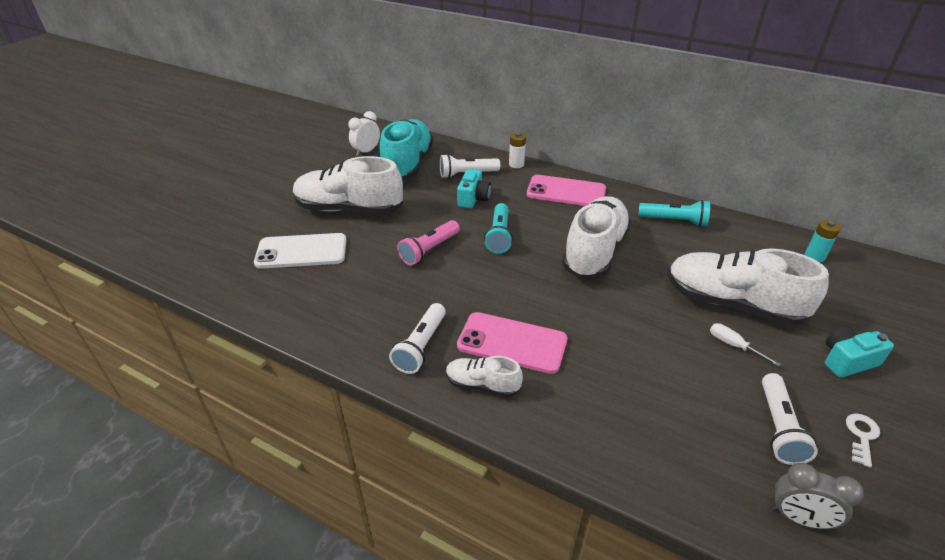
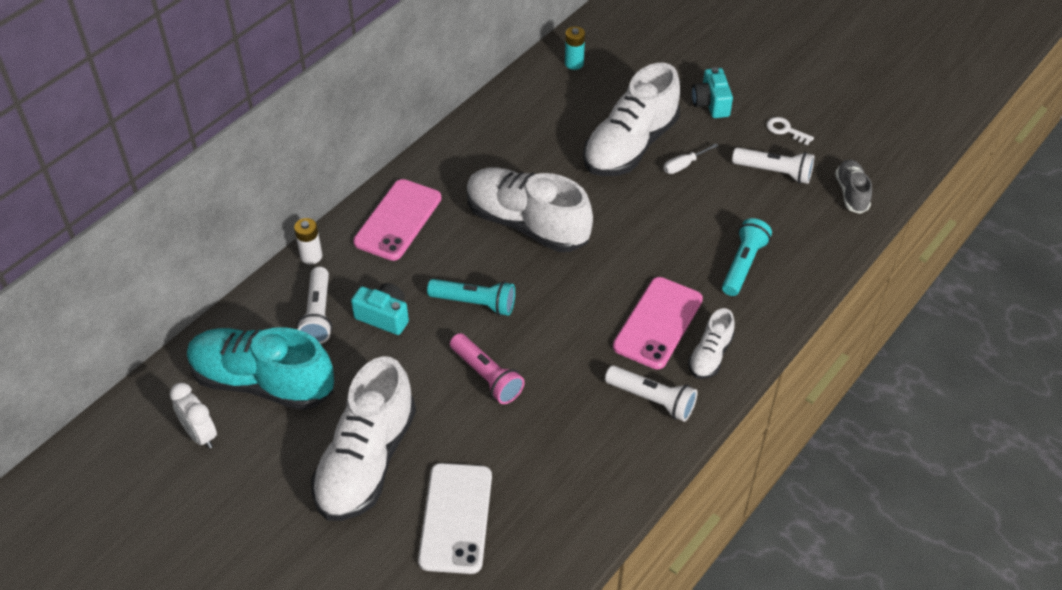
camera: 80 degrees left, 10 degrees up
turquoise flashlight [638,200,710,227] -> turquoise flashlight moved to [722,218,772,296]
grey clock [772,462,864,529] -> grey shoe [835,160,872,214]

